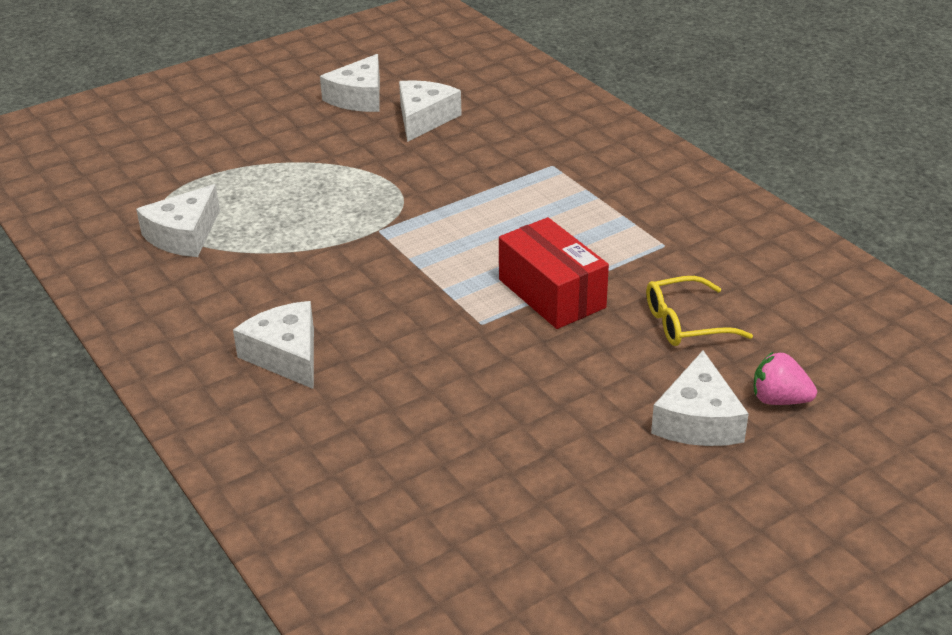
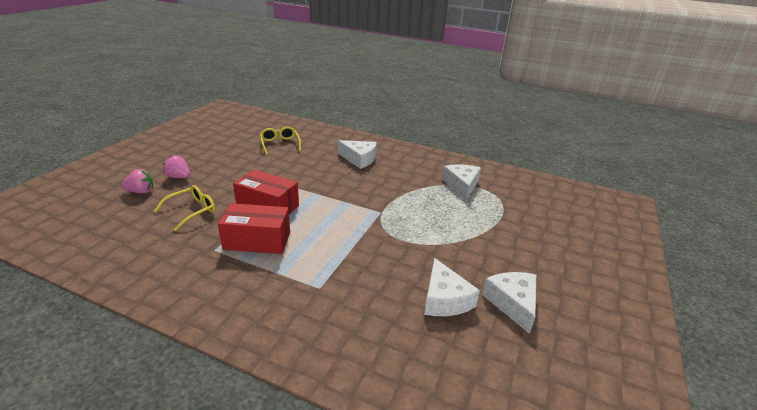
camera: 145 degrees right, 5 degrees down
white cheese [651,351,749,446] -> pink strawberry [163,155,190,178]
none -> red box [218,203,290,254]
none -> yellow glasses [260,126,301,155]

